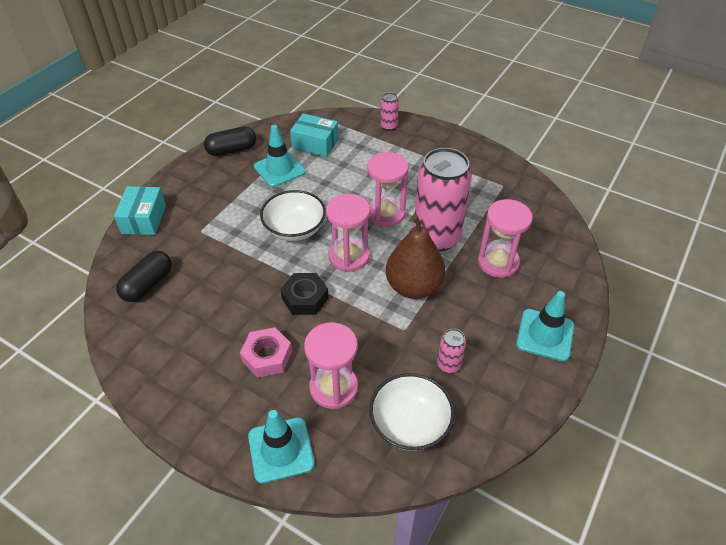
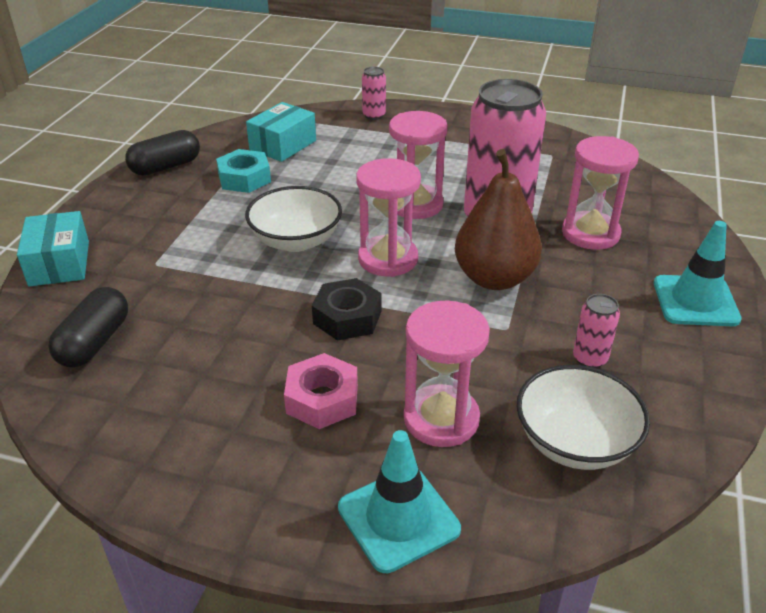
camera: 15 degrees left, 10 degrees down
turquoise traffic cone [254,125,306,187] -> turquoise nut [216,149,271,193]
turquoise box [290,113,339,157] -> turquoise box turned 60 degrees counterclockwise [246,102,316,162]

